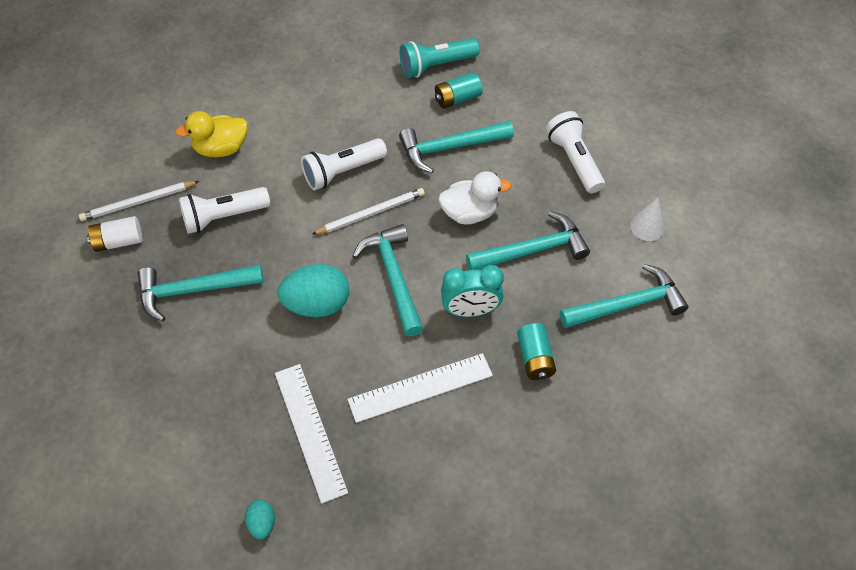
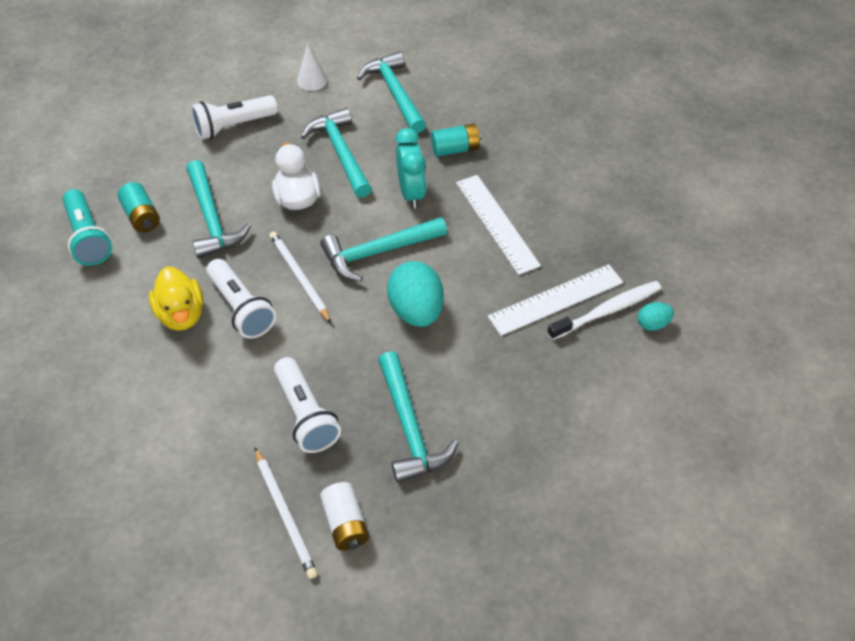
camera: 95 degrees left, 5 degrees down
yellow duck [175,111,248,157] -> yellow duck moved to [149,267,203,331]
none -> white toothbrush [547,281,661,340]

